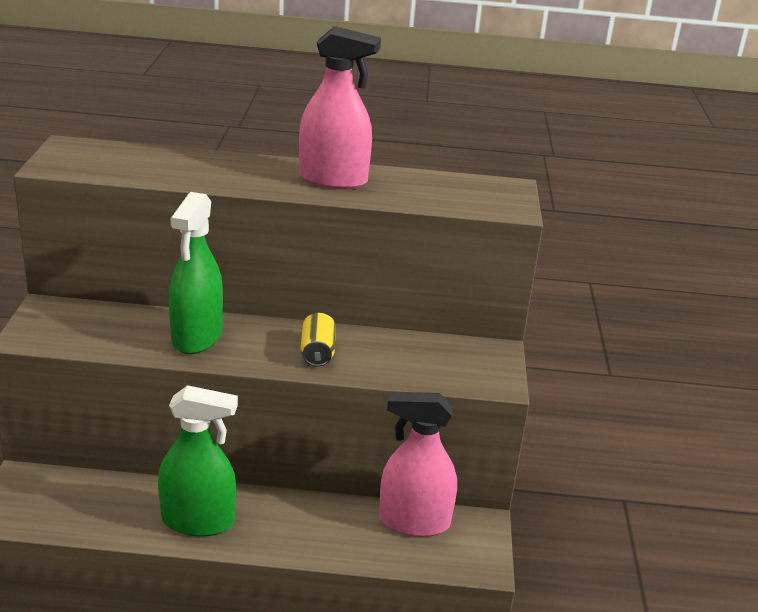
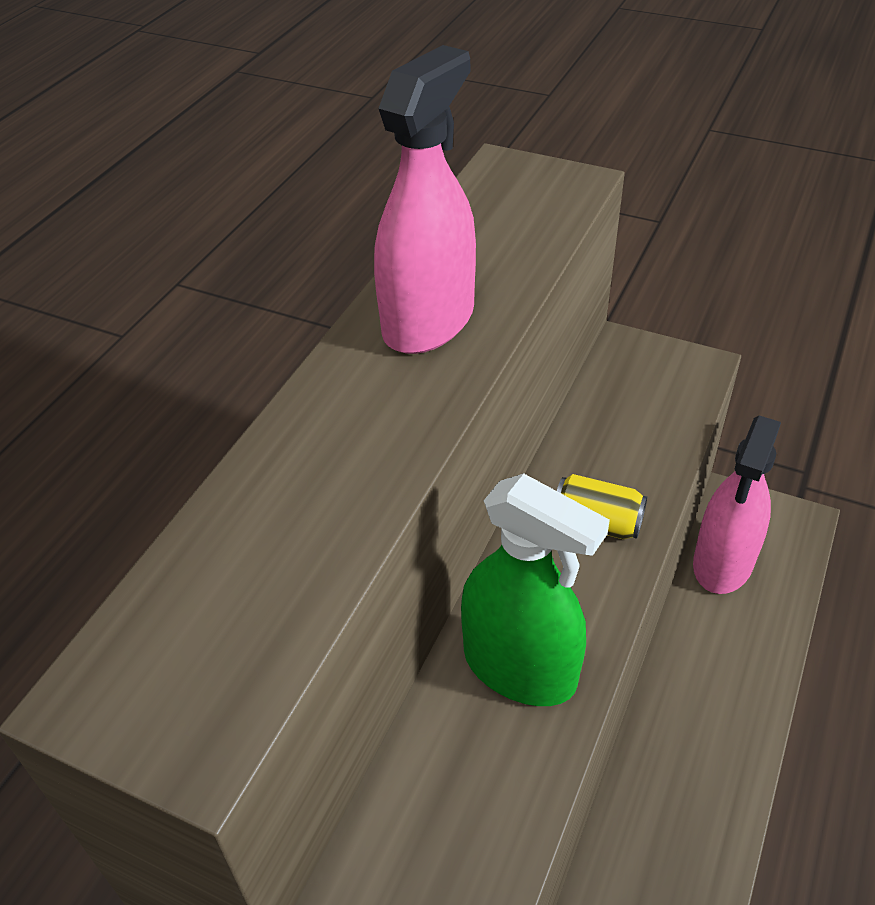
camera: 65 degrees left, 15 degrees up
green spray bottle [158,385,238,537] -> none

